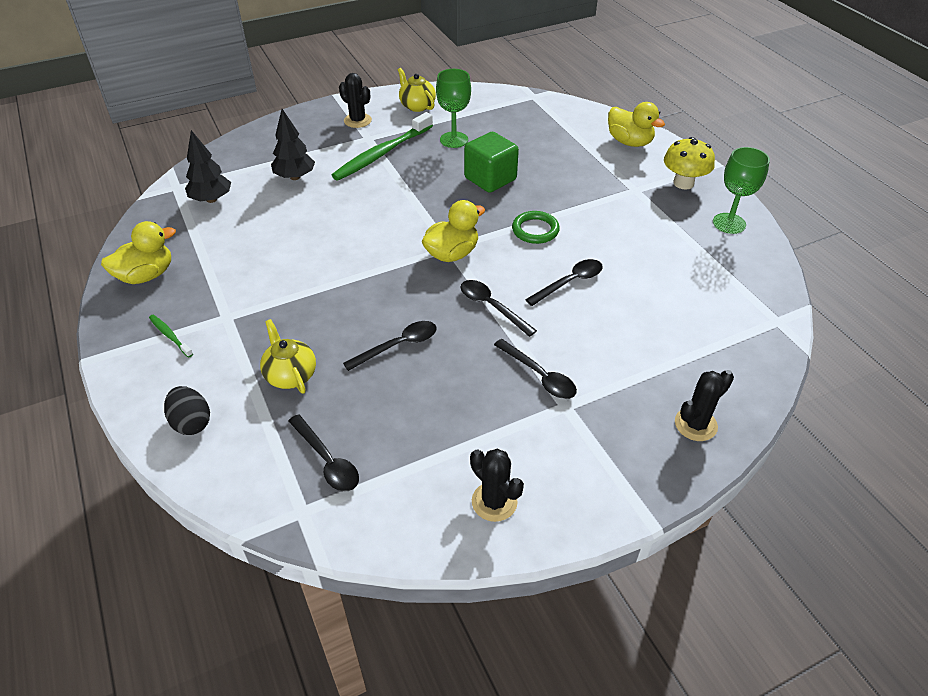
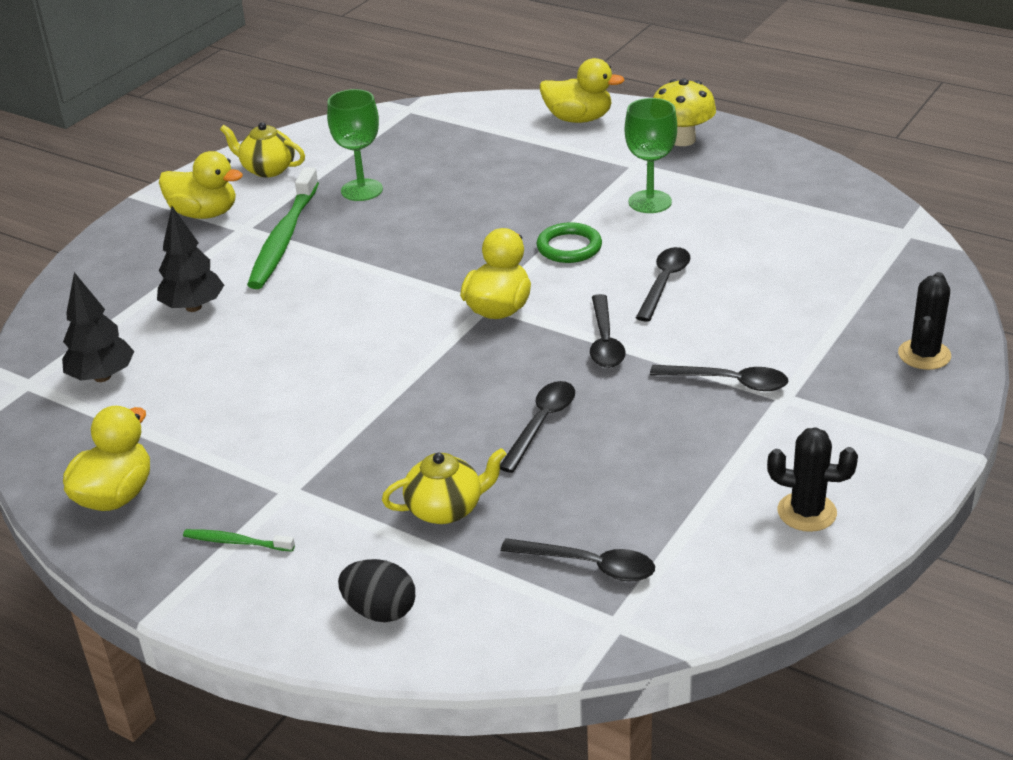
camera: 30 degrees left, 10 degrees down
yellow teapot [260,319,316,394] -> yellow teapot turned 135 degrees clockwise [382,448,506,524]
black cactus [339,73,372,128] -> yellow duck [159,151,243,219]
black spoon [460,280,537,337] -> black spoon turned 105 degrees counterclockwise [590,294,625,368]
green cube [464,132,519,193] -> none
green goblet [713,147,770,234] -> green goblet moved to [625,98,677,213]

